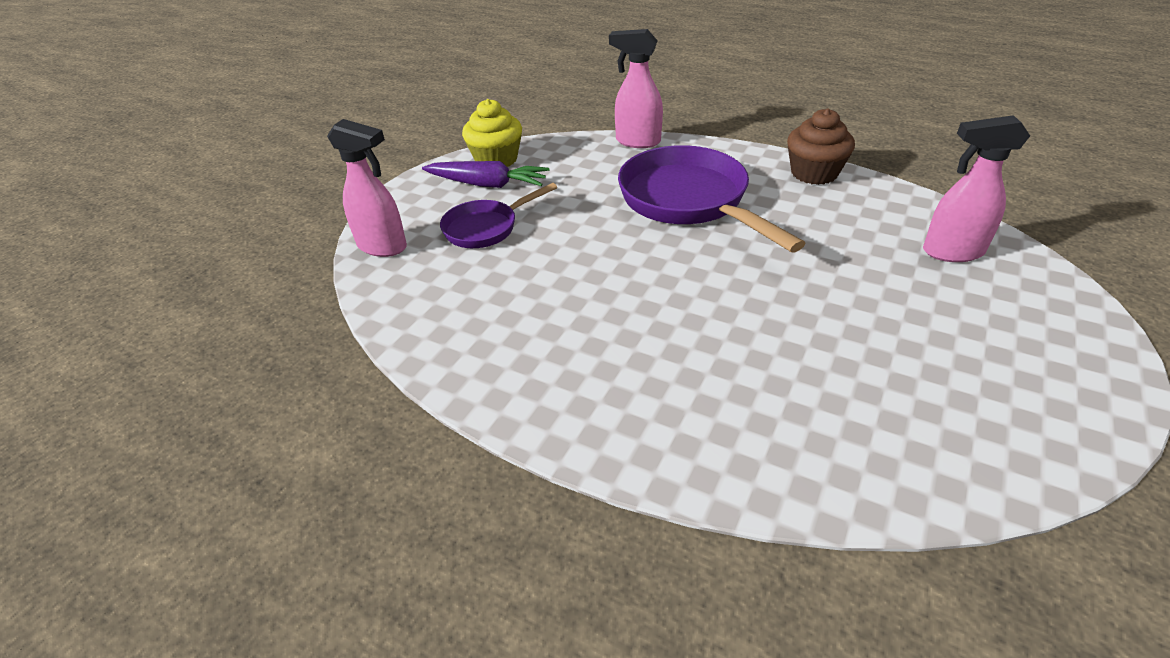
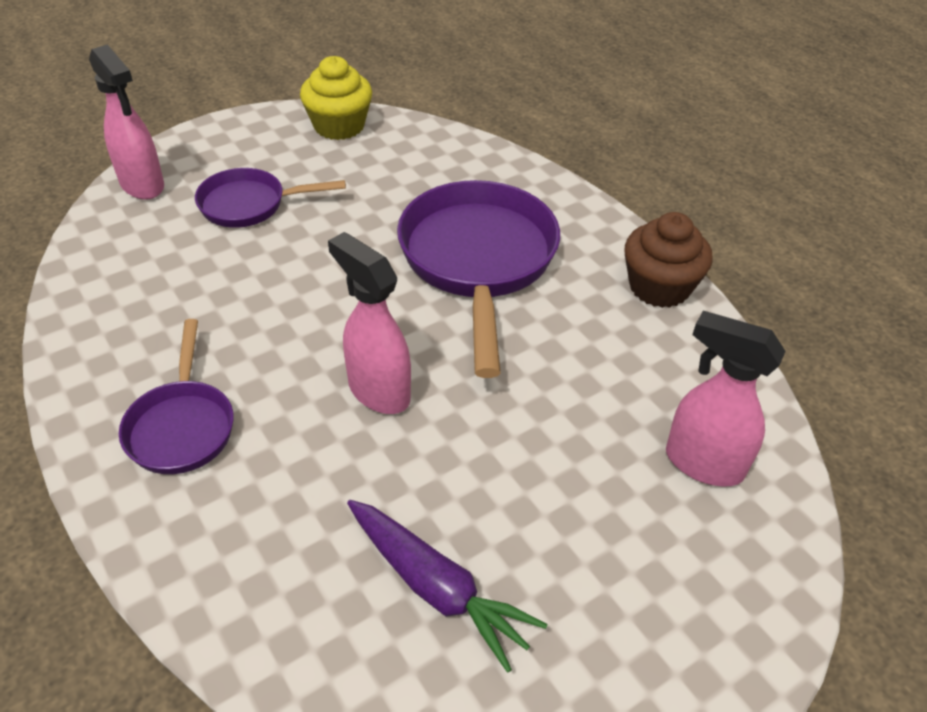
camera: 25 degrees right, 5 degrees up
purple carrot [422,161,549,188] -> purple carrot moved to [347,500,548,673]
pink spray bottle [609,29,663,148] -> pink spray bottle moved to [328,232,411,414]
none -> purple pan [119,319,234,474]

